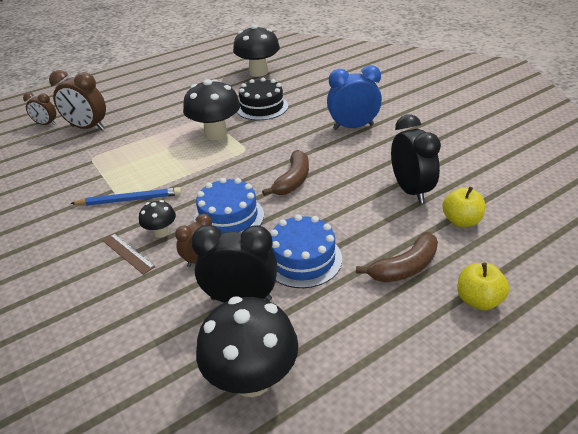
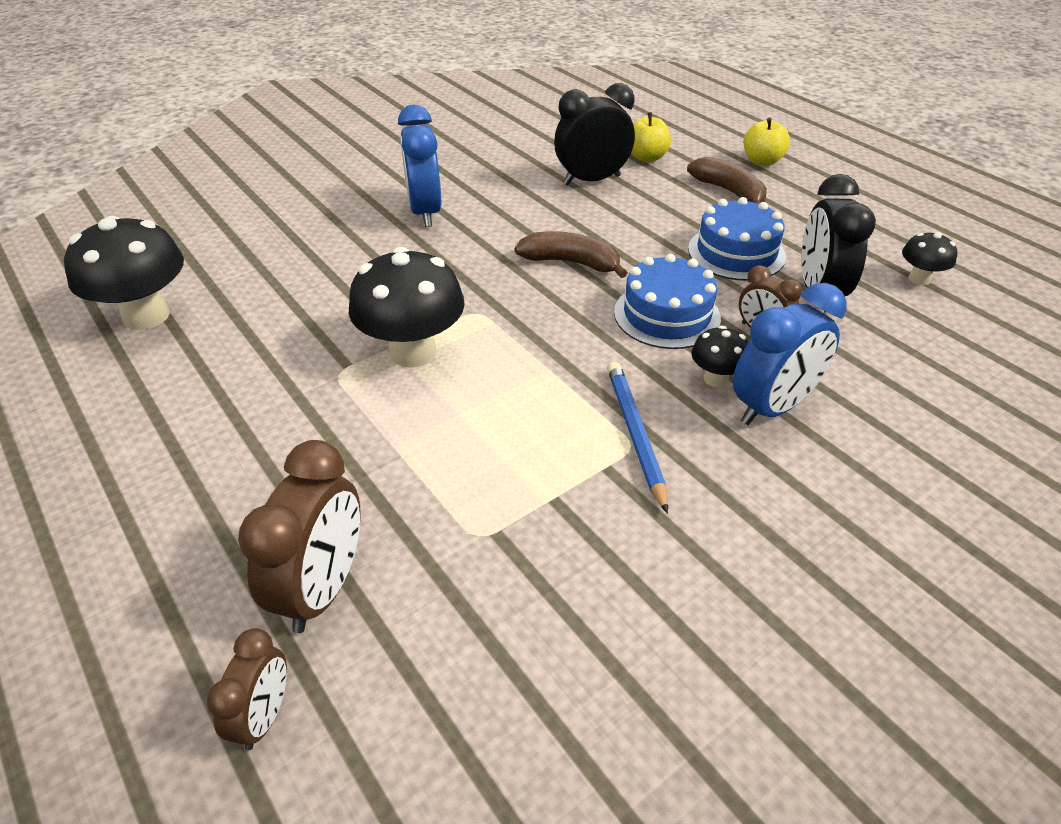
camera: 95 degrees left, 5 degrees up
brown ruler [102,233,156,275] -> blue clock [733,283,847,425]
black mushroom [196,296,298,397] -> black mushroom [902,232,957,285], size x0.51
black cake [237,78,288,120] -> none

